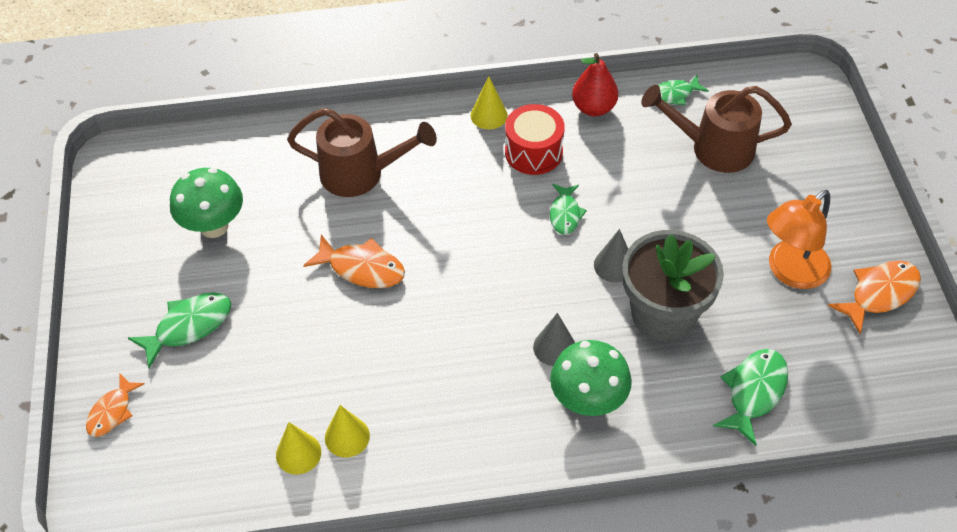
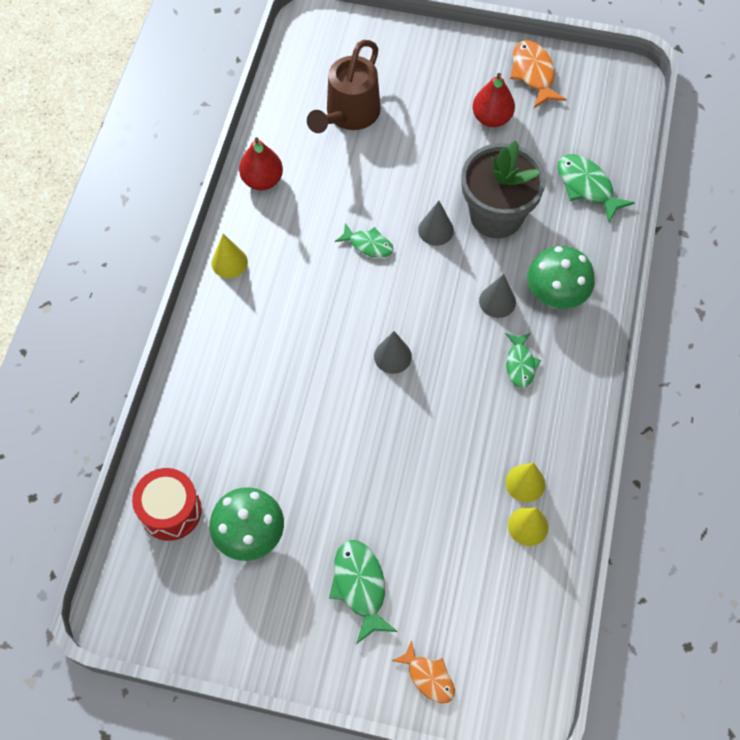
camera: 70 degrees left, 10 degrees up
brown watering can [287,108,437,197] -> none
orange fish [303,234,405,288] -> none
red drum [505,104,565,175] -> red drum moved to [132,468,202,541]
green fish [658,75,709,105] -> green fish moved to [505,333,541,388]
orange lamp [767,190,831,289] -> red pear [472,73,515,127]
none -> grey cone [374,331,412,374]

